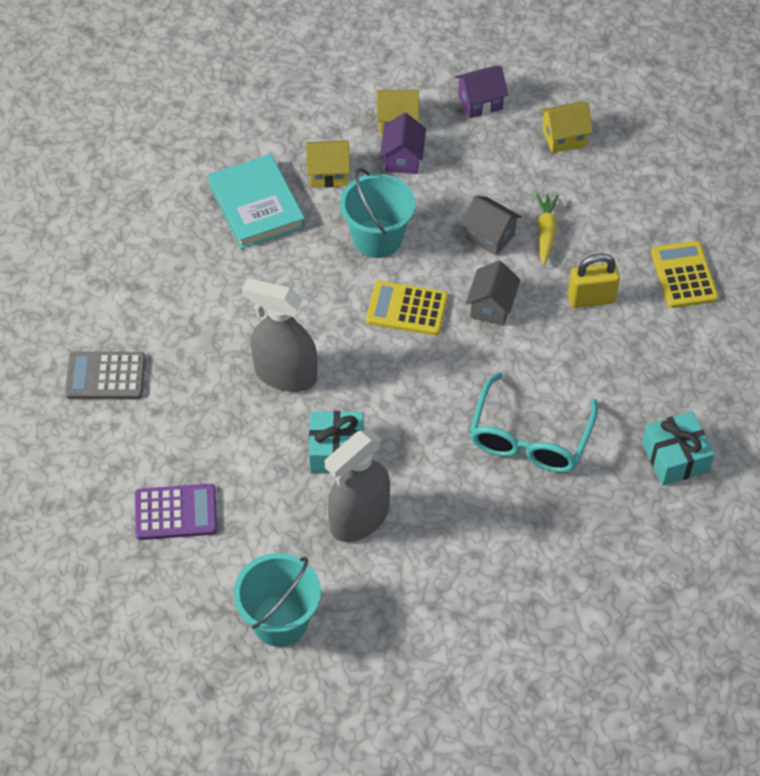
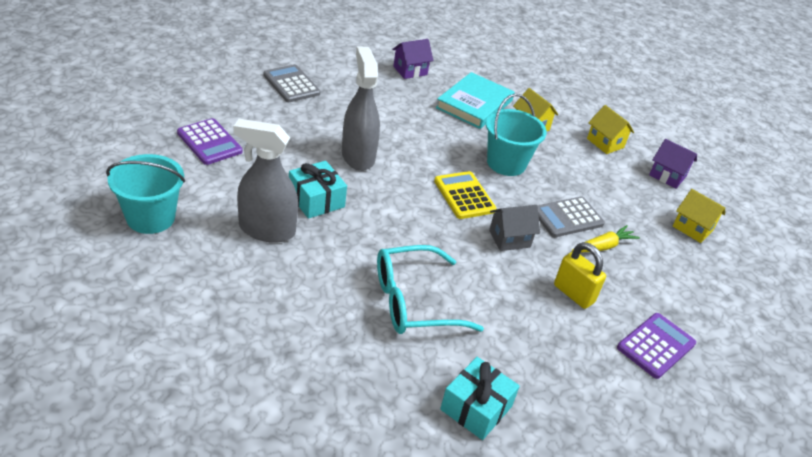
camera: 50 degrees right, 15 degrees down
purple house [380,113,426,174] -> purple house moved to [392,39,434,79]
grey house [462,196,522,256] -> grey calculator [537,196,605,237]
yellow calculator [651,241,718,308] -> purple calculator [617,313,696,379]

